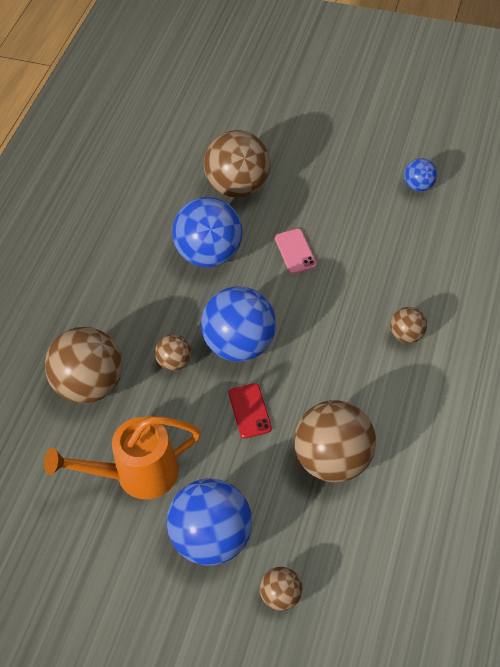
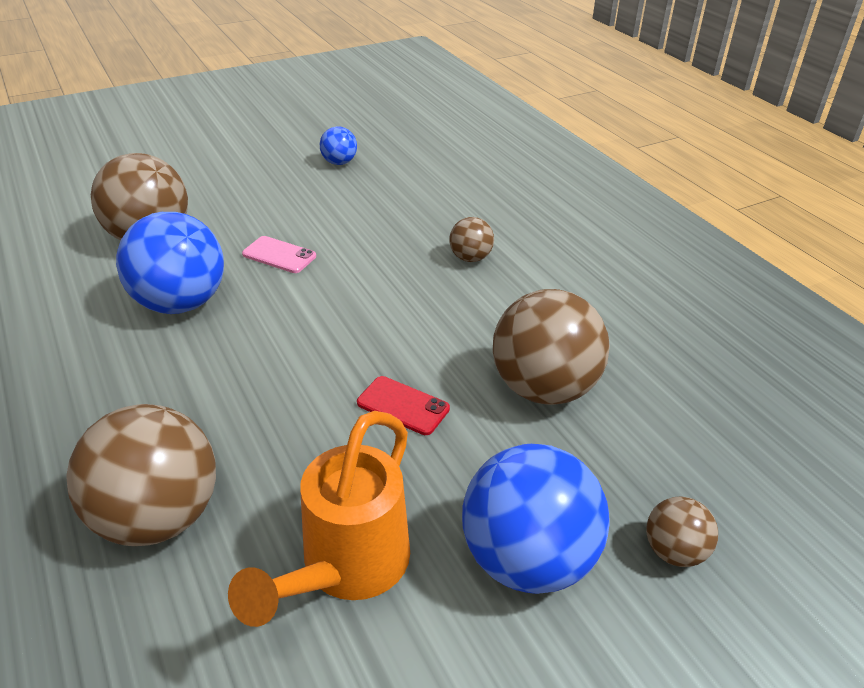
camera: 50 degrees left, 15 degrees down
brown ball [155,334,192,371] -> none
blue ball [201,286,276,362] -> none

